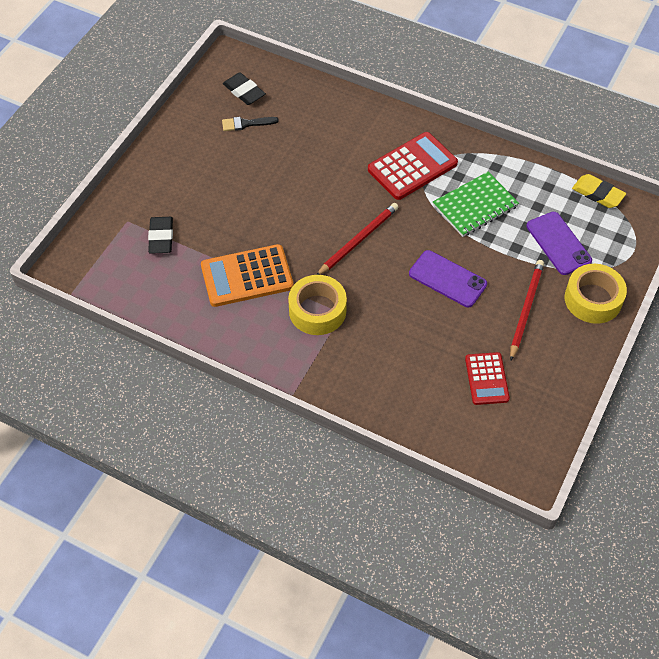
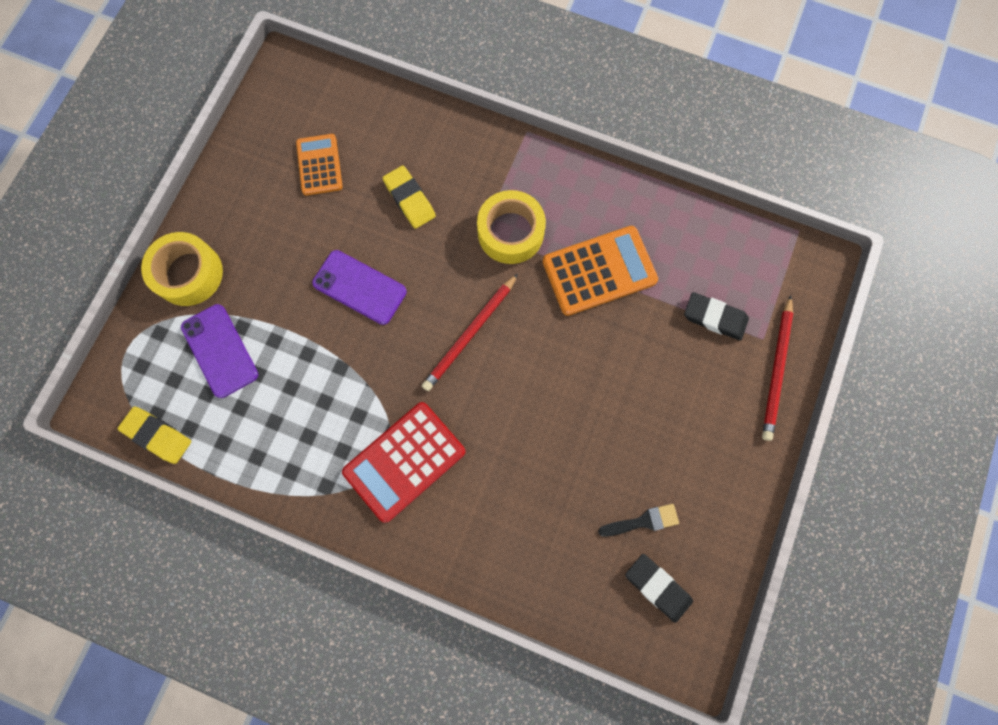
camera: 175 degrees right, 20 degrees up
black eraser [148,217,173,254] -> black eraser turned 60 degrees counterclockwise [684,292,749,341]
green notebook [433,172,519,237] -> none
red calculator [465,352,510,405] -> orange calculator [296,134,343,196]
red pencil [510,260,544,361] -> red pencil moved to [762,295,793,441]
none -> yellow eraser [383,166,436,229]

